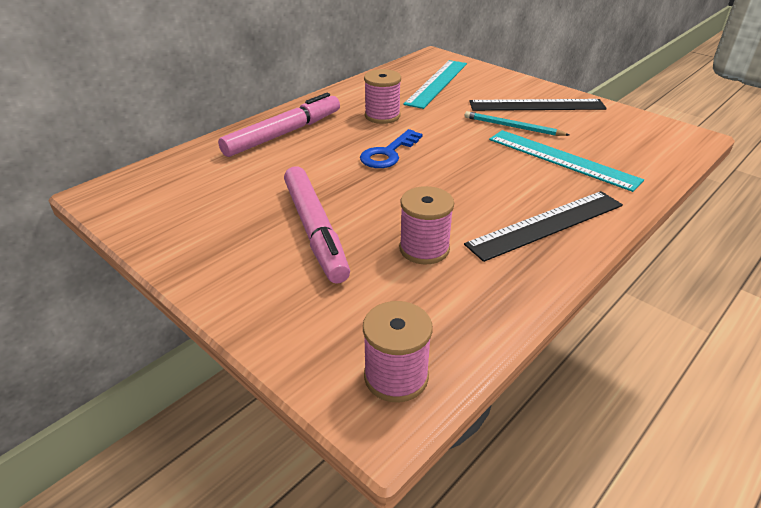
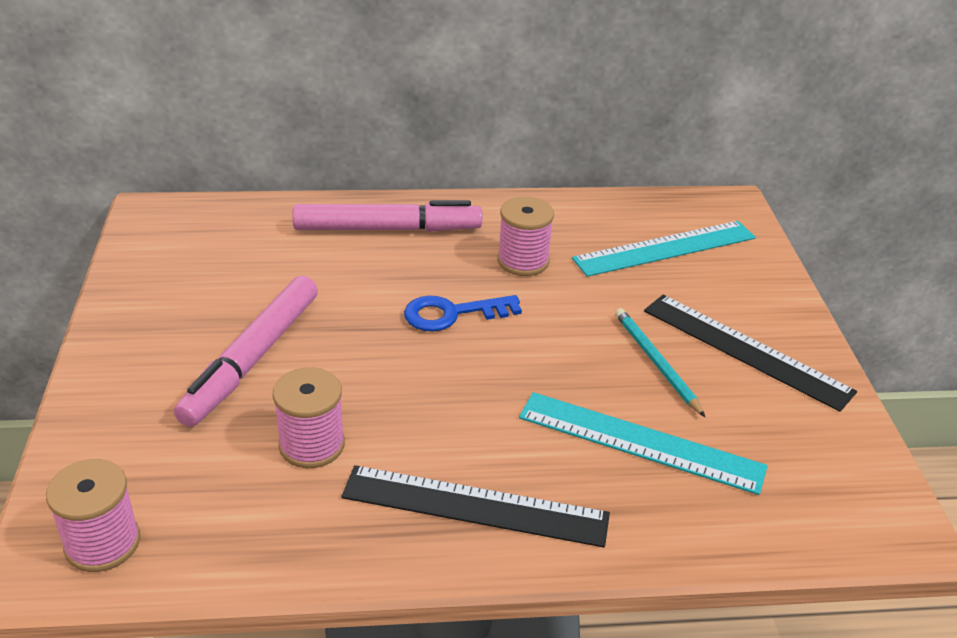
camera: 40 degrees right, 0 degrees up
turquoise ruler [489,130,644,192] -> turquoise ruler turned 60 degrees counterclockwise [519,392,767,495]

